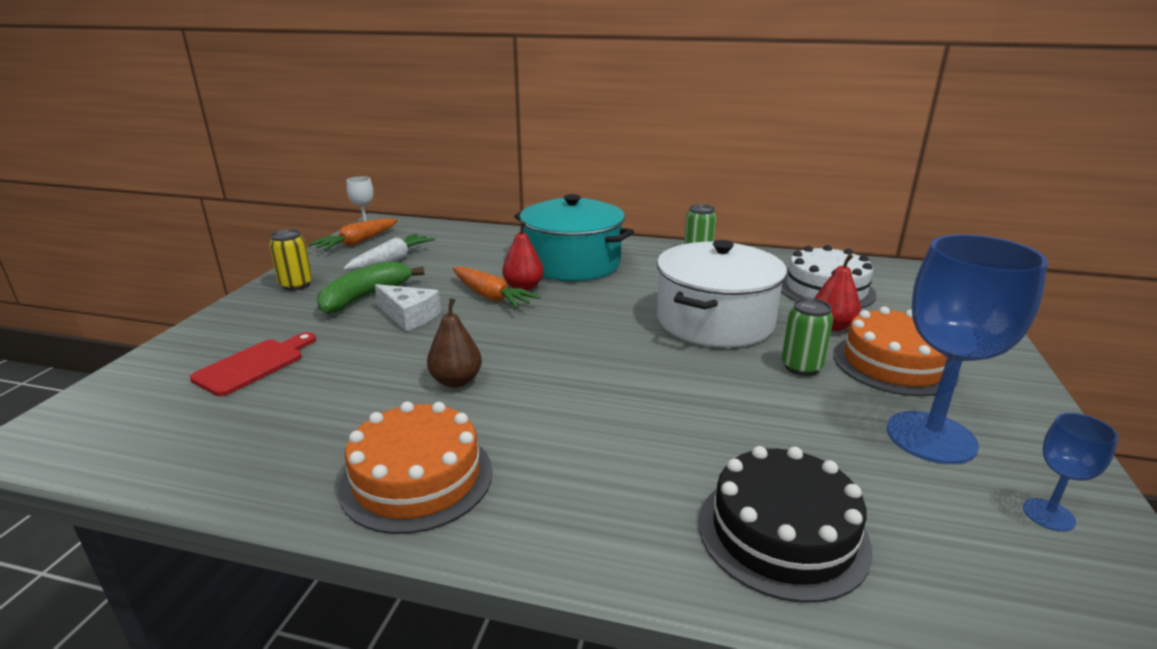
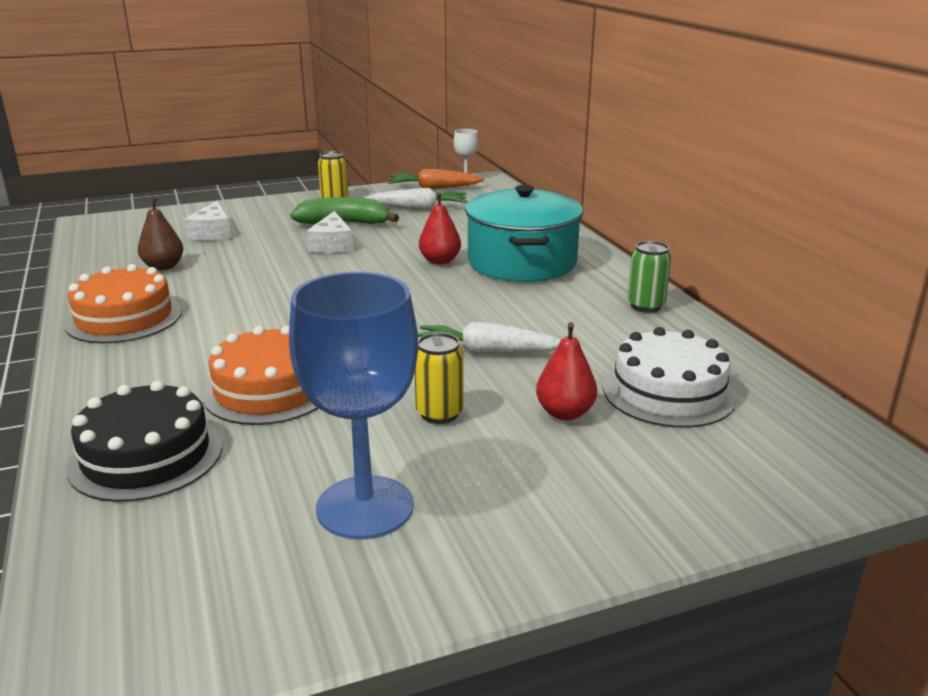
camera: 55 degrees right, 0 degrees up
red cutting board [190,332,316,396] -> white cheese [185,200,231,240]
brown pear [427,298,482,388] -> brown pear moved to [138,196,183,270]
orange carrot [453,266,541,308] -> none
white pot [657,240,787,348] -> white carrot [418,322,561,353]
green can [782,298,833,376] -> yellow can [414,333,464,424]
orange cake [833,306,959,396] -> orange cake moved to [202,326,319,425]
blue goblet [1023,413,1118,531] -> none

